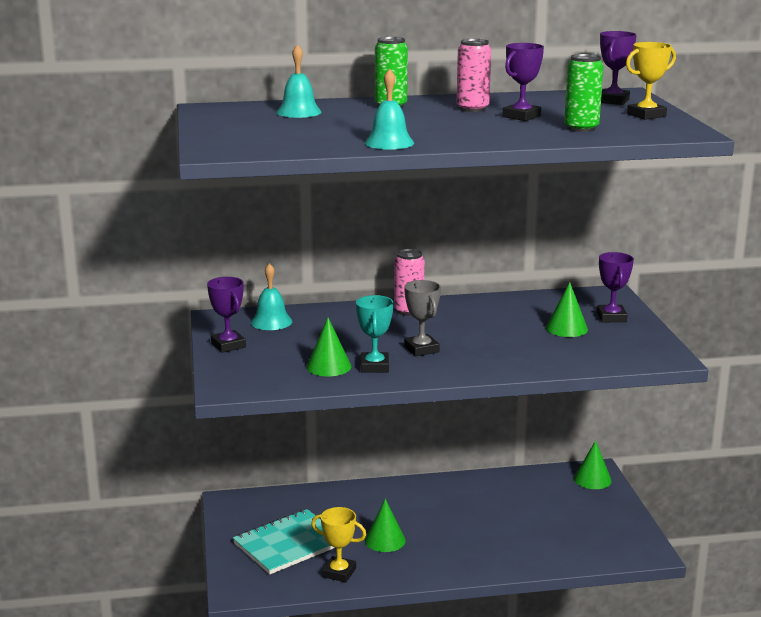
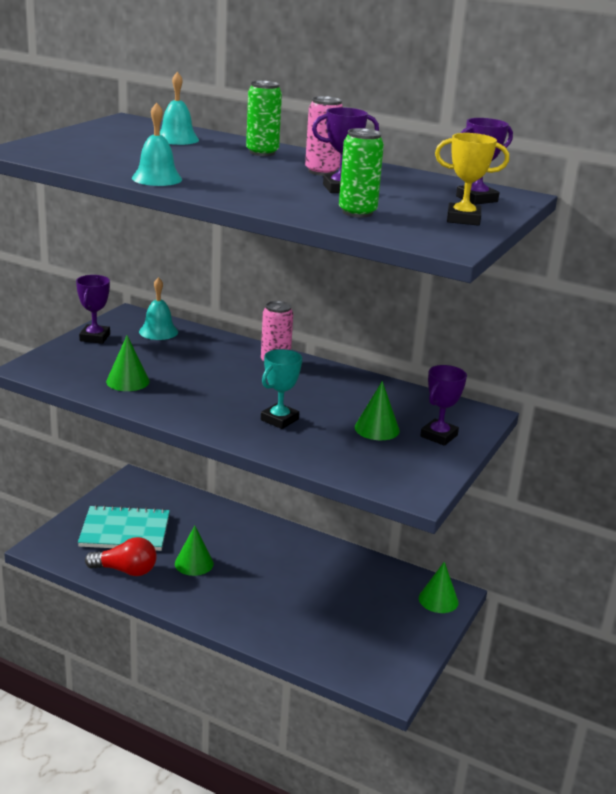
camera: 35 degrees right, 5 degrees up
yellow trophy [311,507,366,582] -> red light bulb [85,537,157,576]
turquoise trophy [356,295,393,372] -> turquoise trophy moved to [261,349,302,429]
grey trophy [404,280,441,356] -> none

